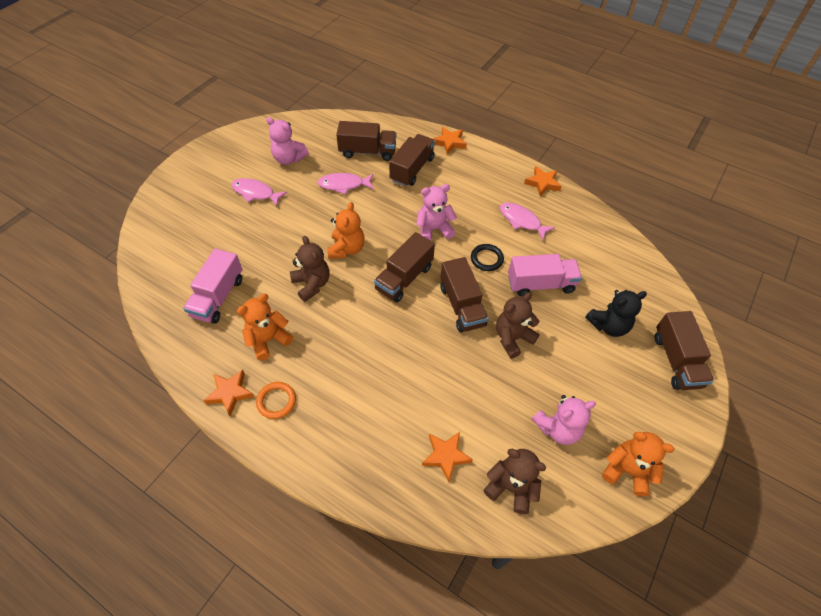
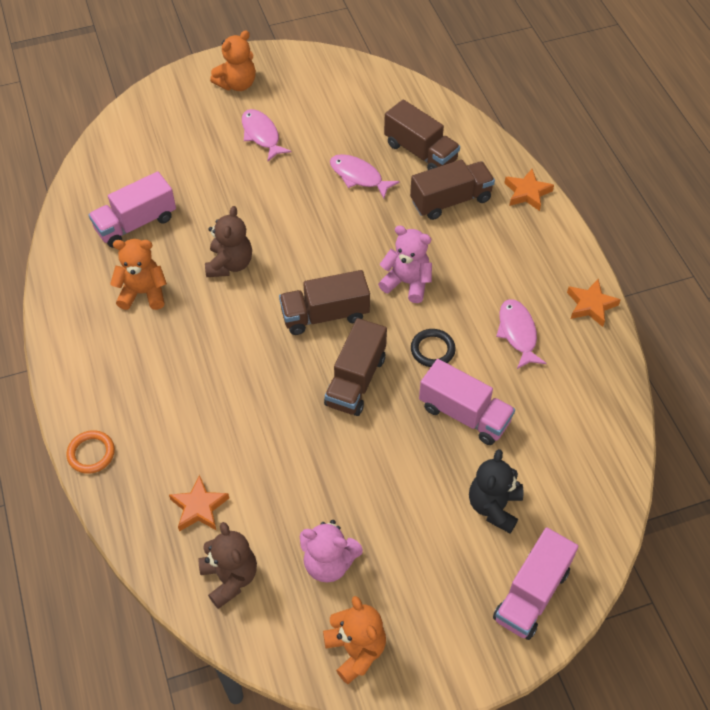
camera: 40 degrees right, 0 degrees up
orange star [203,370,254,416] -> none
orange ring [256,382,296,419] -> orange ring moved to [66,430,115,474]
pink teddy bear [266,117,309,165] -> none
orange teddy bear [327,202,365,259] -> orange teddy bear moved to [210,30,256,91]
brown teddy bear [496,292,540,358] -> none
black teddy bear [585,290,647,337] -> black teddy bear turned 90 degrees clockwise [469,449,523,533]
brown truck [654,311,714,390] -> pink truck [493,527,578,640]

